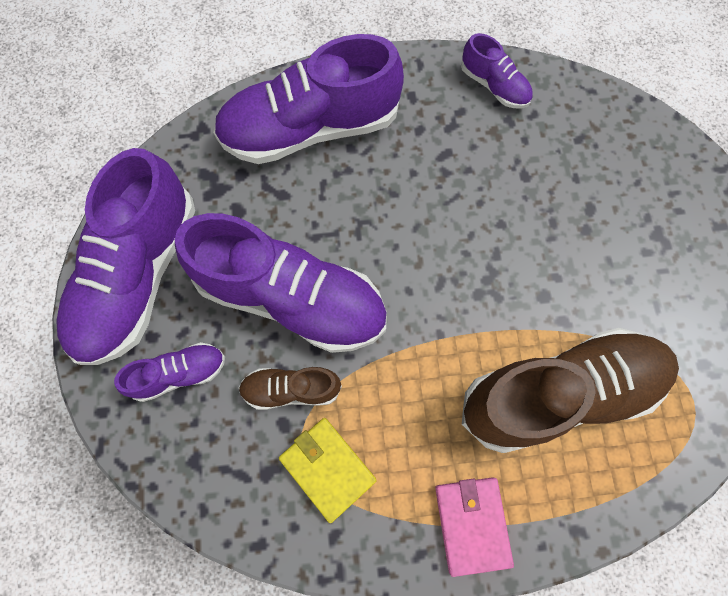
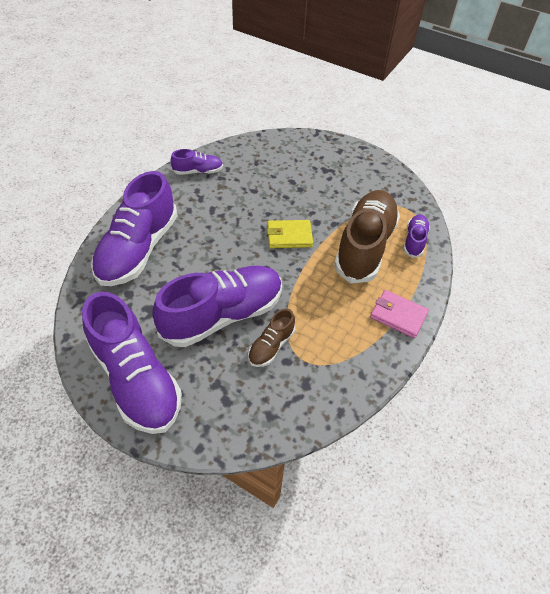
camera: 55 degrees left, 20 degrees down
purple shoe [114,342,225,402] -> purple shoe moved to [403,215,430,258]
yellow wallet [279,418,377,523] -> yellow wallet moved to [267,220,313,248]

